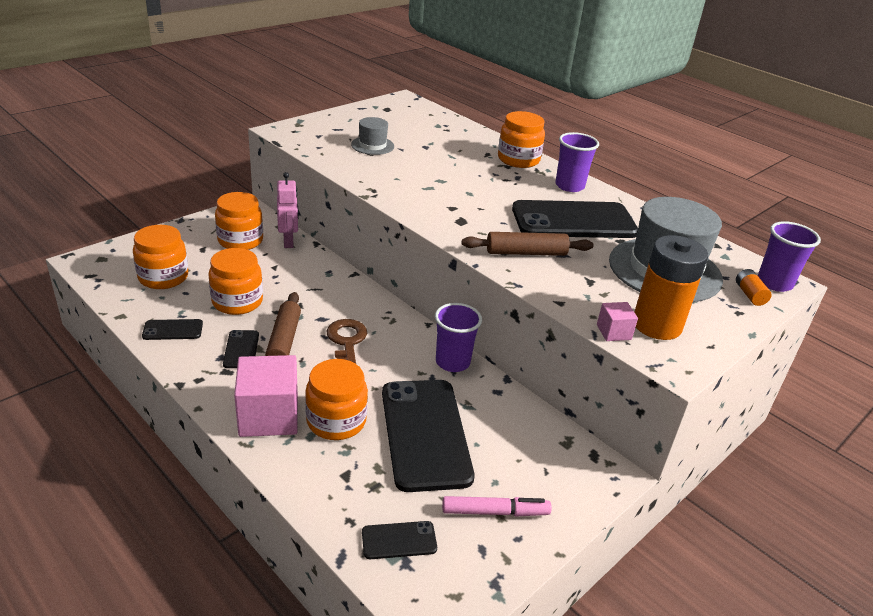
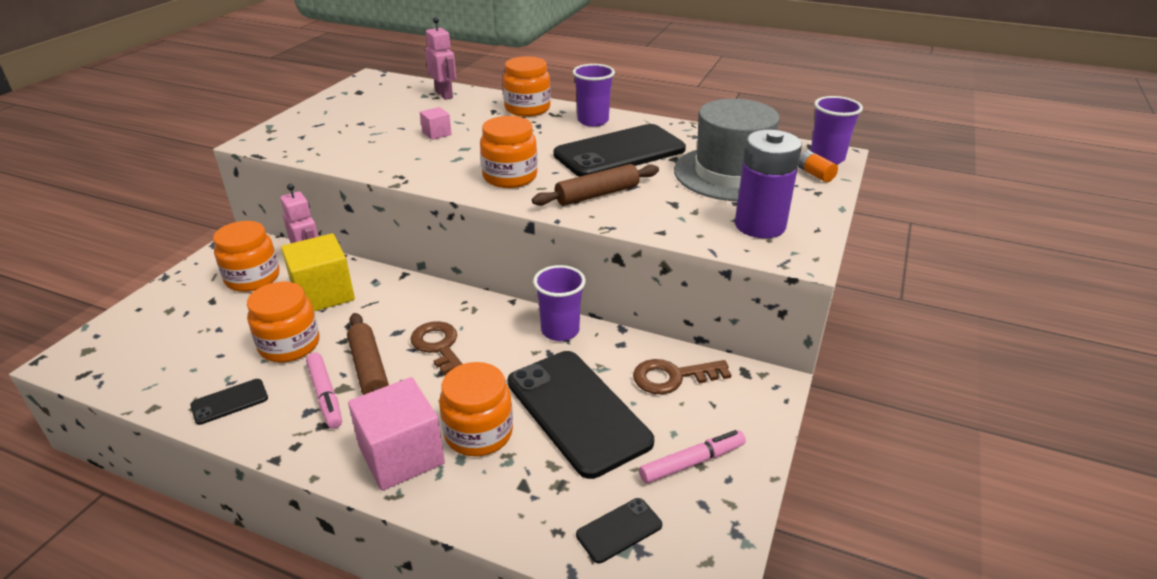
camera: 20 degrees left, 0 degrees up
orange jar [133,225,188,289] -> orange jar moved to [480,116,538,188]
black phone [223,330,259,368] -> pink marker [306,352,342,429]
grey hat [351,117,394,155] -> none
pink cube [597,302,638,341] -> pink cube moved to [420,107,452,140]
orange battery [634,235,708,340] -> purple battery [735,130,802,238]
none -> yellow cube [281,233,355,311]
none -> pink robot [425,17,456,100]
none -> brown key [633,359,731,394]

